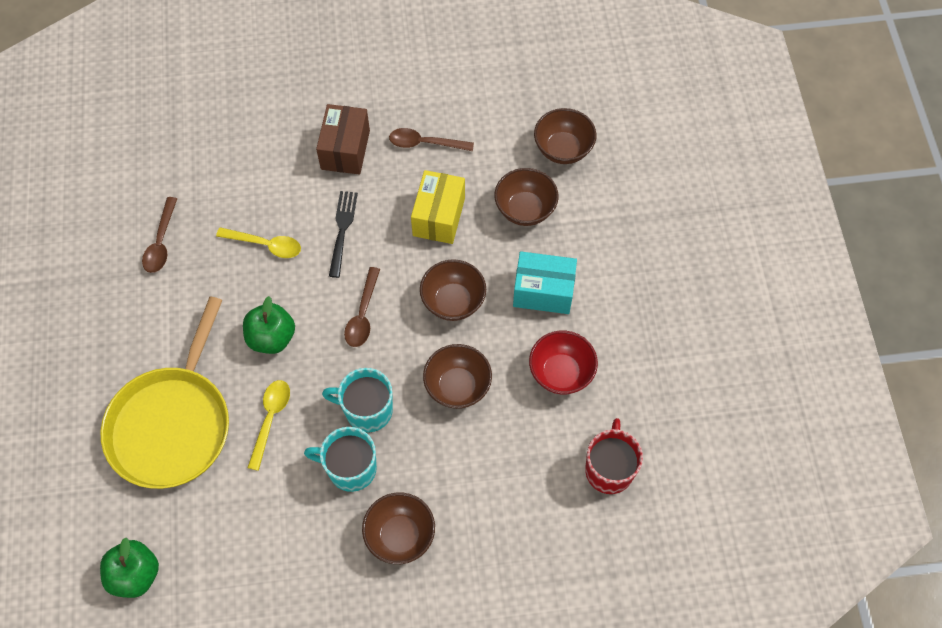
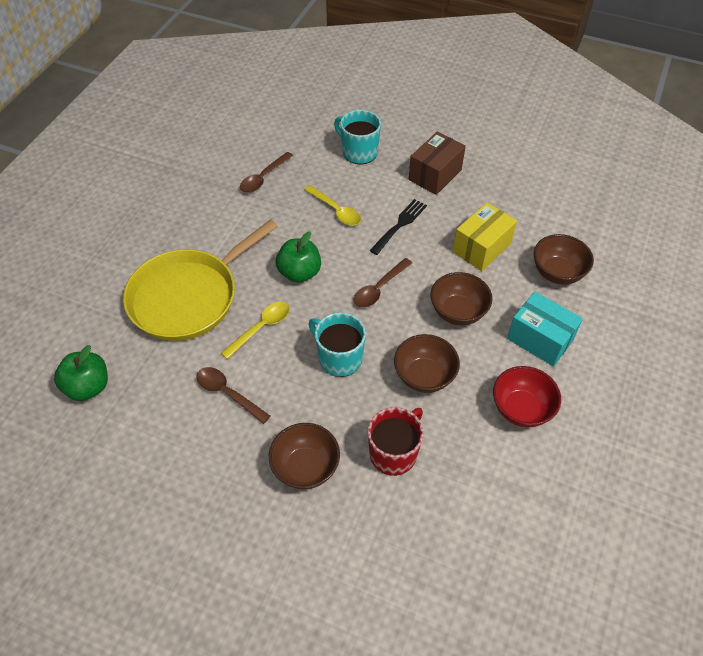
camera: 30 degrees right, 10 degrees down
turquoise mug [304,427,377,492] -> turquoise mug moved to [334,110,381,164]
brown spoon [389,128,474,151] -> brown spoon moved to [196,367,270,424]
brown bowl [534,108,596,164] -> none
red mug [585,418,643,494] -> red mug moved to [368,407,424,476]

